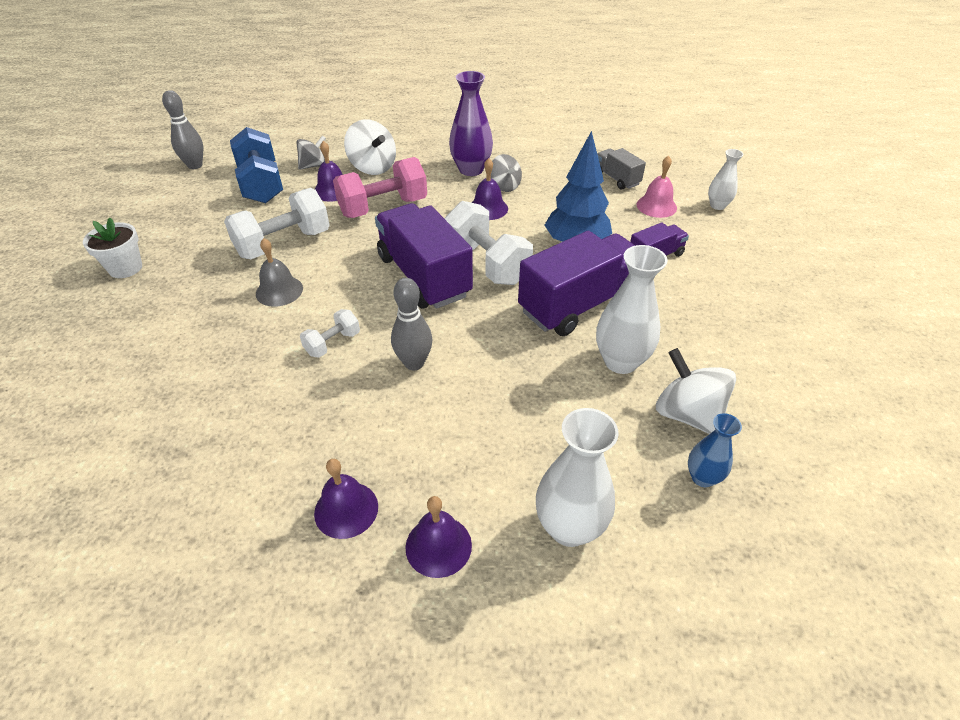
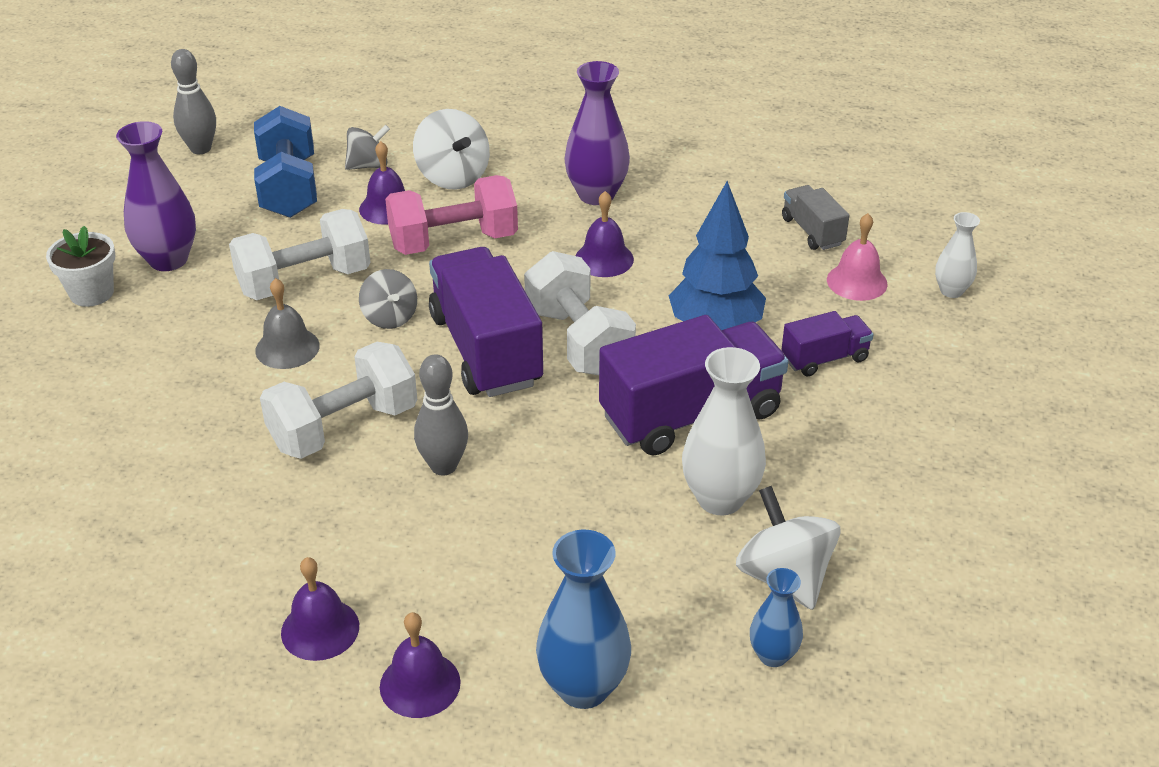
camera: 10 degrees right, 5 degrees down
white dumbbell [300,309,360,358] -> white dumbbell [260,342,417,459], size x1.94
grey spinning top [491,154,522,192] -> grey spinning top moved to [359,269,417,329]
white vase [536,408,619,547] -> blue vase [536,530,631,709]
none -> purple vase [116,121,196,271]

